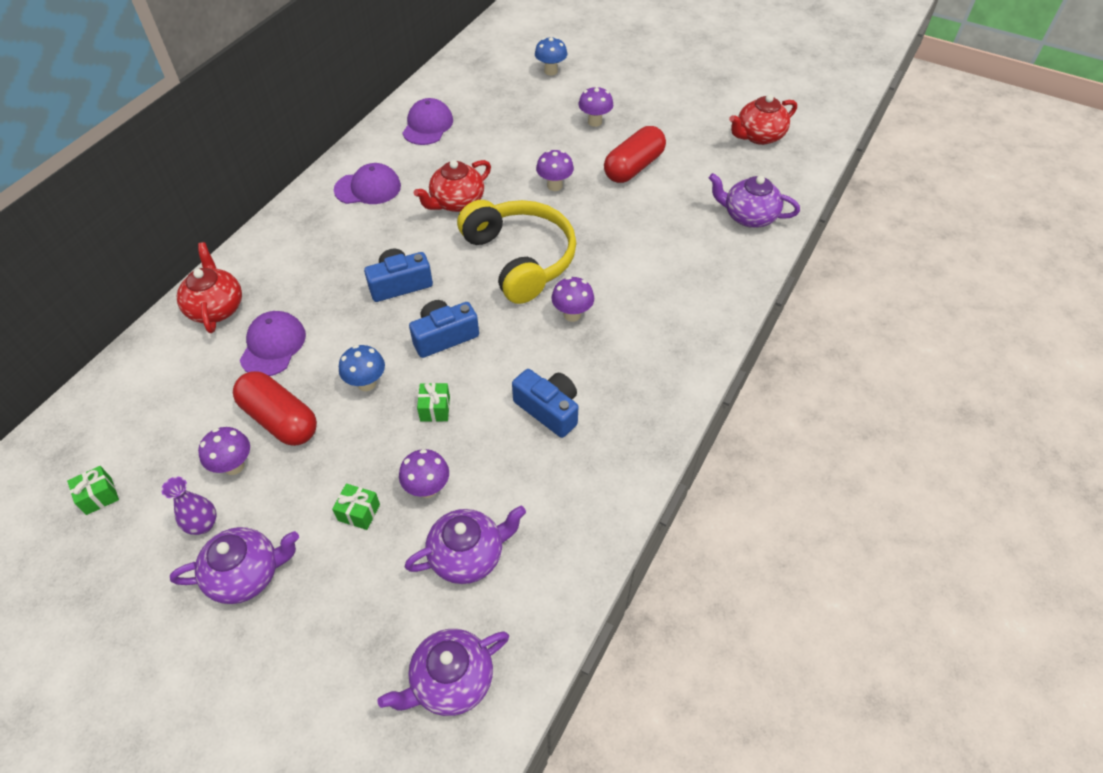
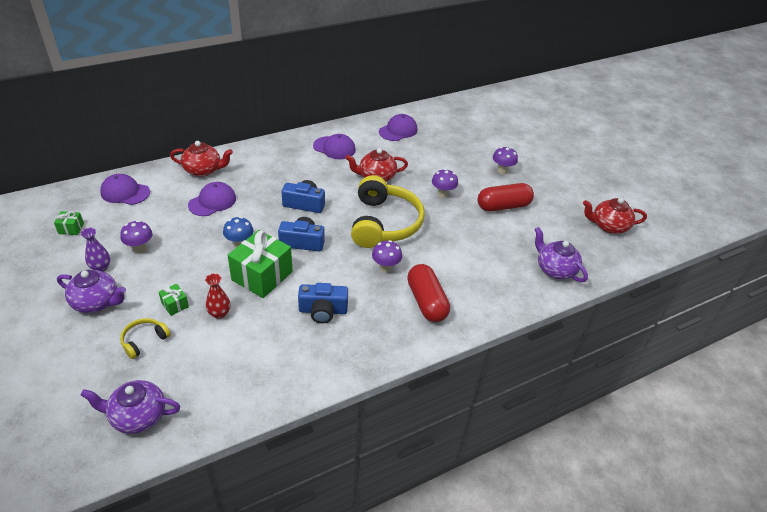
camera: 30 degrees right, 10 degrees down
red teapot [177,242,242,333] -> red teapot turned 75 degrees clockwise [170,141,233,177]
red capsule [233,371,317,446] -> red capsule moved to [407,264,450,322]
purple mushroom [399,449,449,498] -> red vase [205,273,230,319]
purple teapot [404,506,526,584] -> none
green gift [417,383,450,422] -> green gift [228,230,293,298], size x2.24
blue camera [512,369,578,438] -> blue camera turned 105 degrees clockwise [298,283,348,323]
blue mushroom [535,37,567,76] -> none
none -> purple cap [100,174,150,205]
none -> yellow headphones [120,318,171,359]

